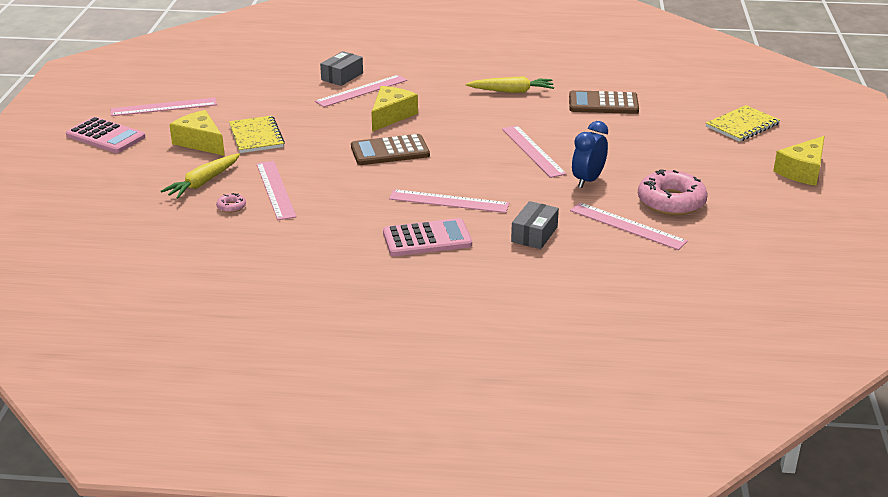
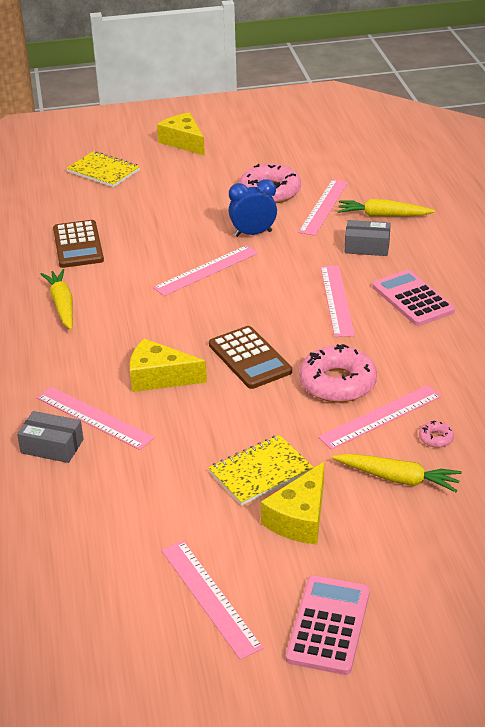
camera: 105 degrees left, 5 degrees up
blue clock [572,121,608,188] -> blue clock turned 150 degrees clockwise [228,179,277,237]
yellow cheese [773,136,825,186] -> yellow cheese turned 150 degrees counterclockwise [157,112,205,156]
none -> pink donut [299,344,377,403]
none -> yellow carrot [338,199,435,217]

